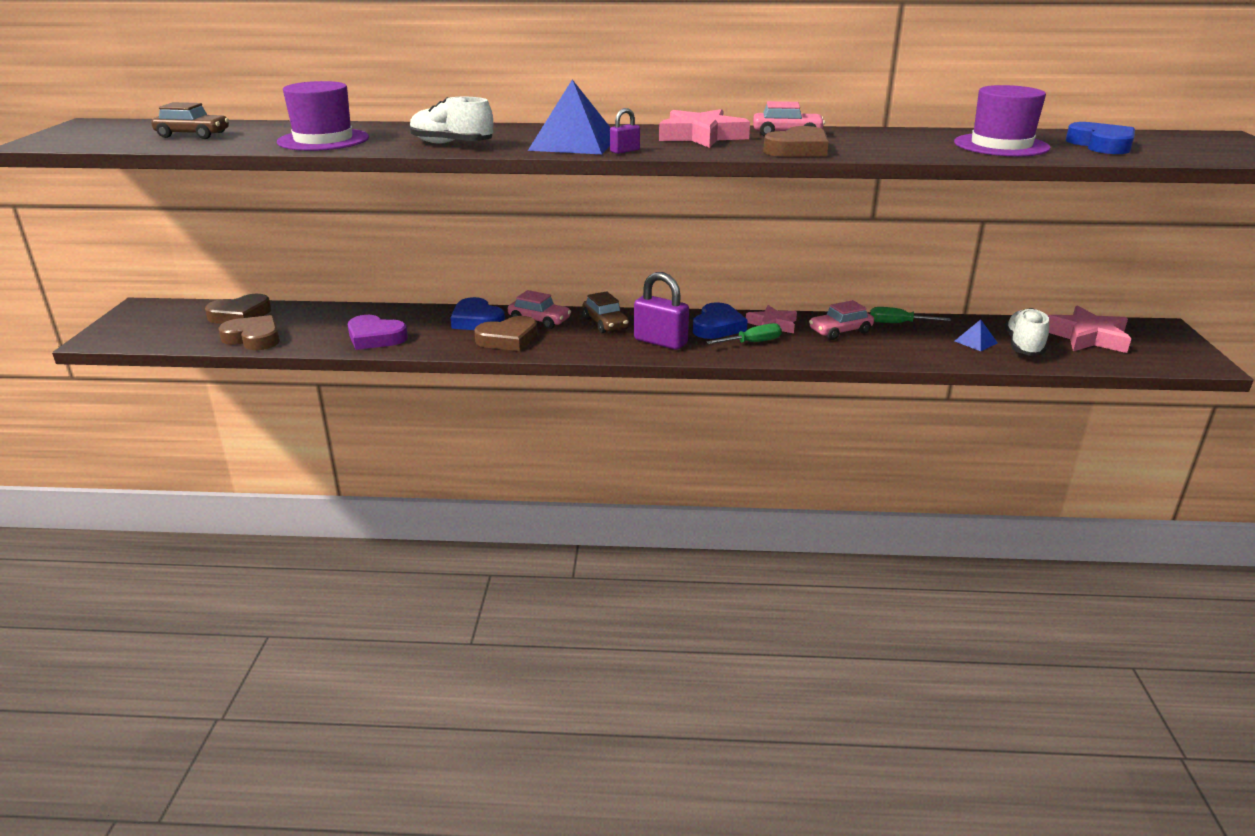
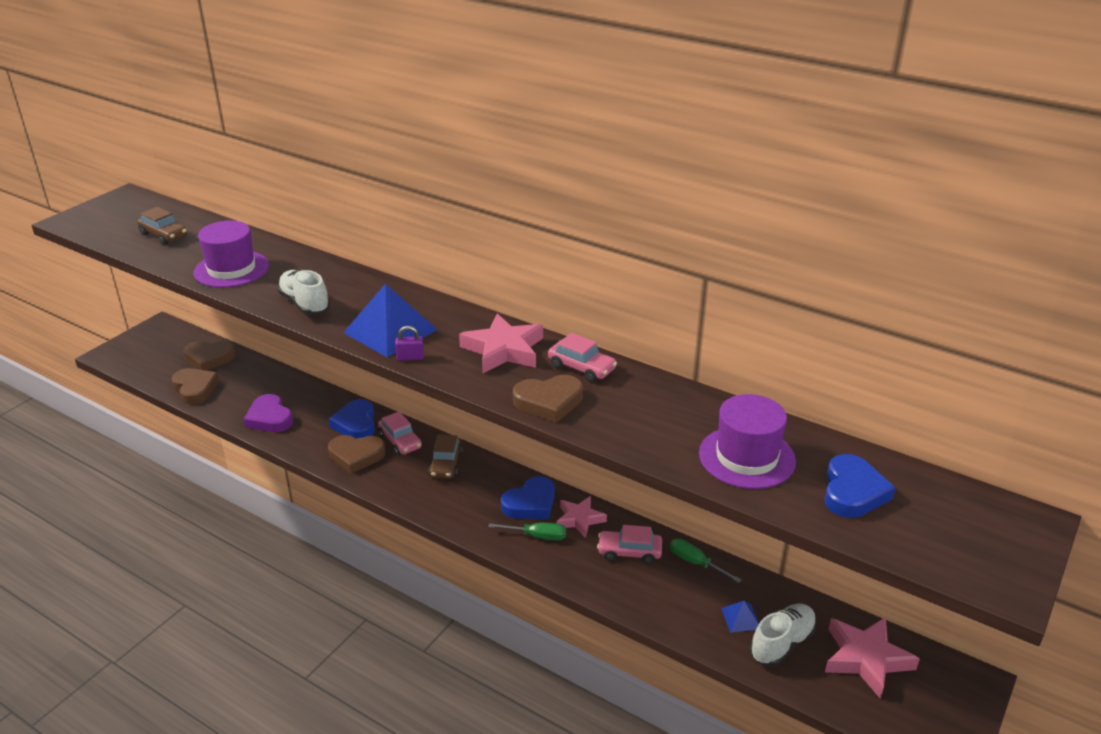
camera: 30 degrees right, 5 degrees up
purple padlock [634,272,689,350] -> none

